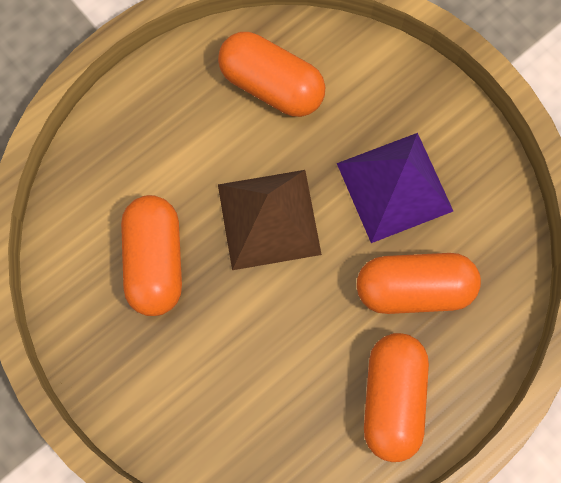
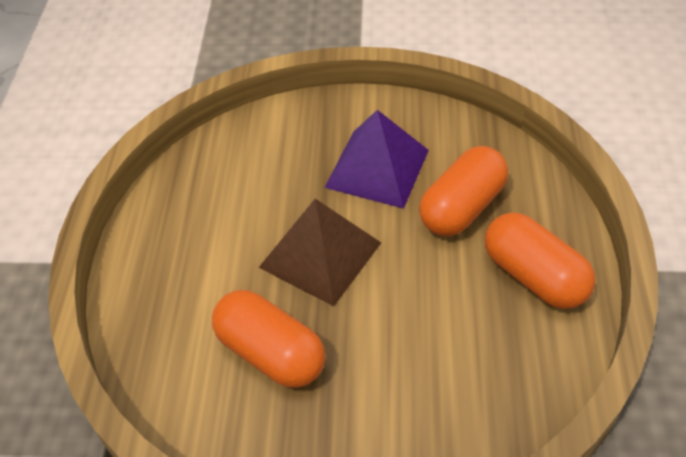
camera: 45 degrees left, 25 degrees down
orange capsule [218,32,325,117] -> none

